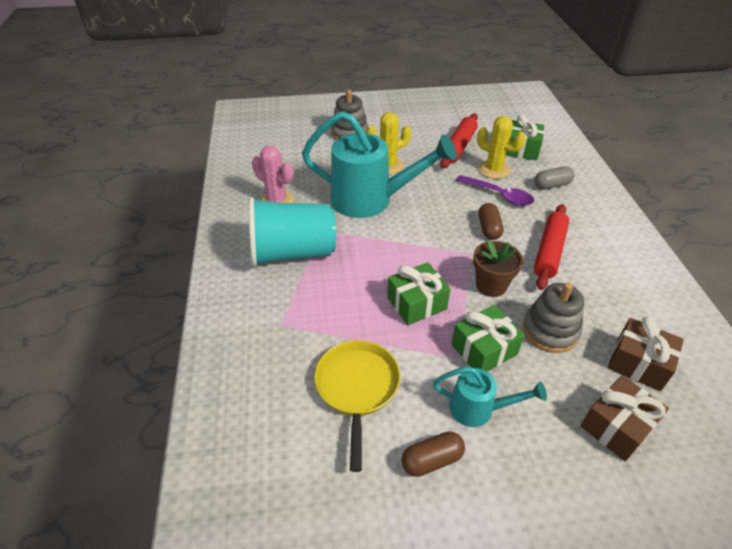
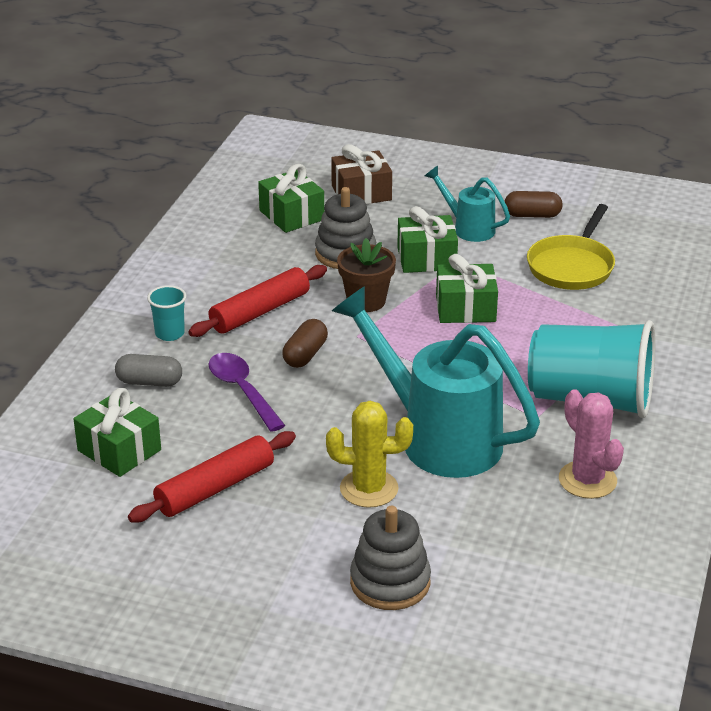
camera: 155 degrees left, 10 degrees down
yellow cactus [477,116,526,179] -> none
brown gift [608,317,684,391] -> green gift [258,164,324,233]
none -> turquoise cup [147,285,187,341]

